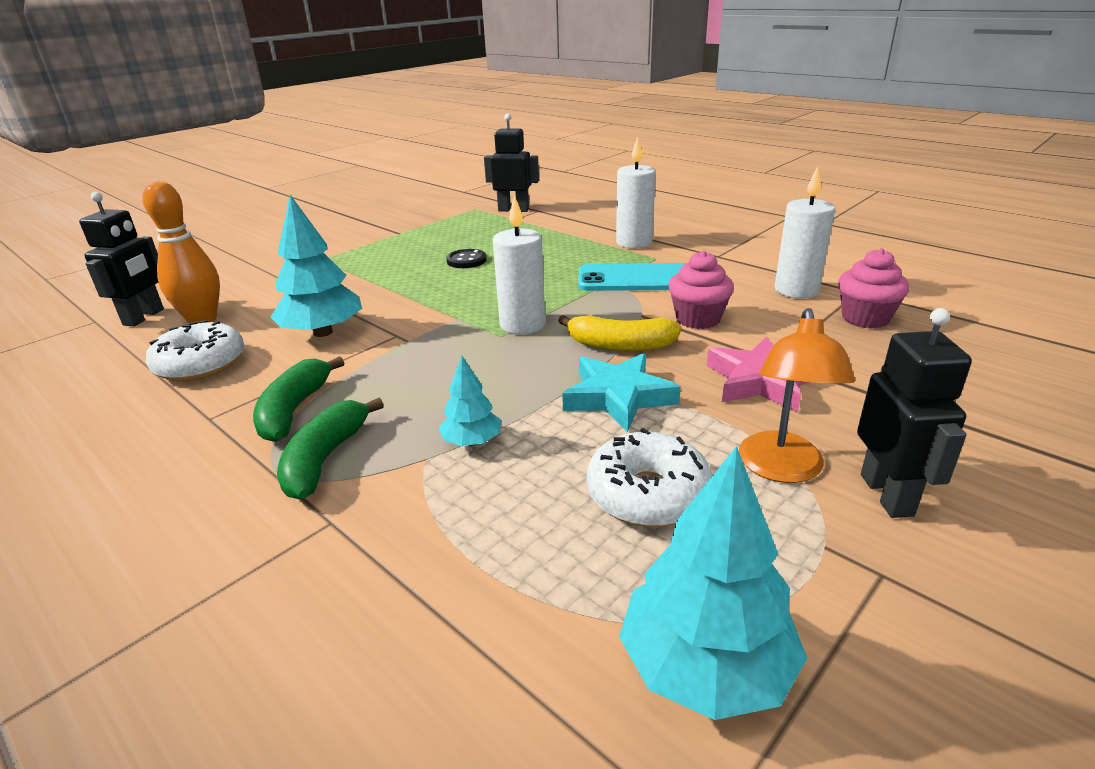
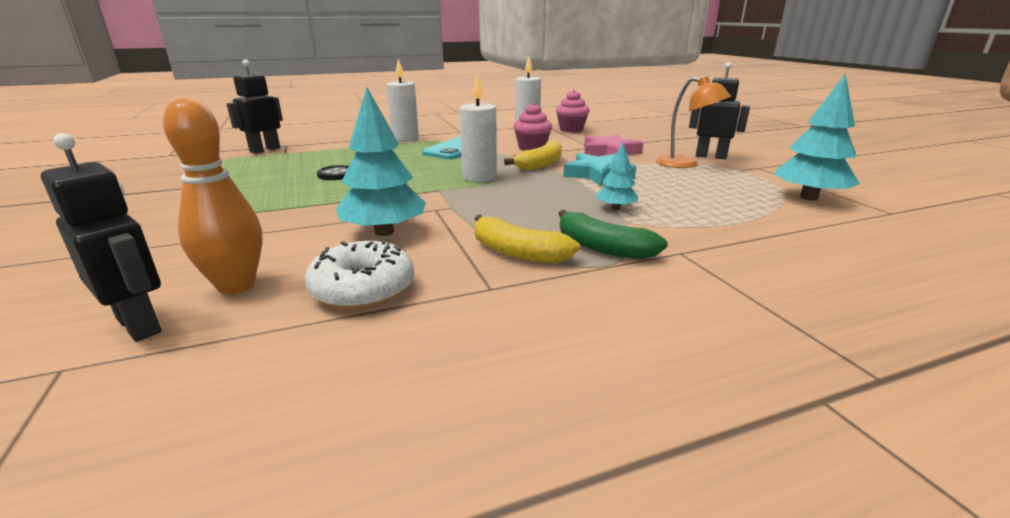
camera: 65 degrees left, 5 degrees down
green banana [253,356,344,442] -> yellow banana [475,215,580,263]
white donut [587,428,712,527] -> none

